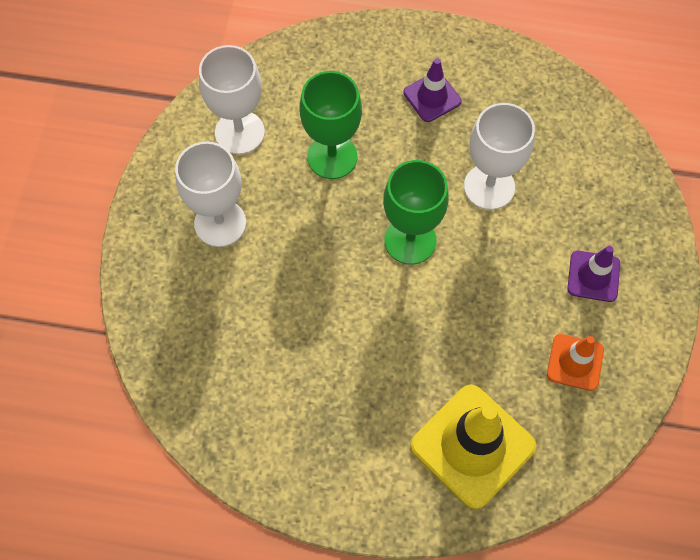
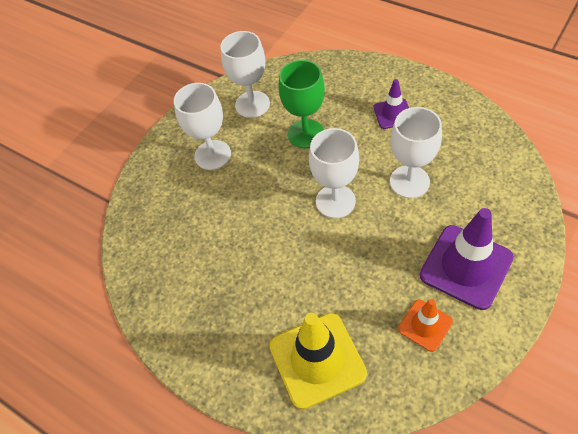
camera: 30 degrees right, 10 degrees down
green goblet [383,160,449,265] -> white goblet [309,128,359,218]
purple traffic cone [567,246,620,302] -> purple traffic cone [420,208,514,310], size x1.83

